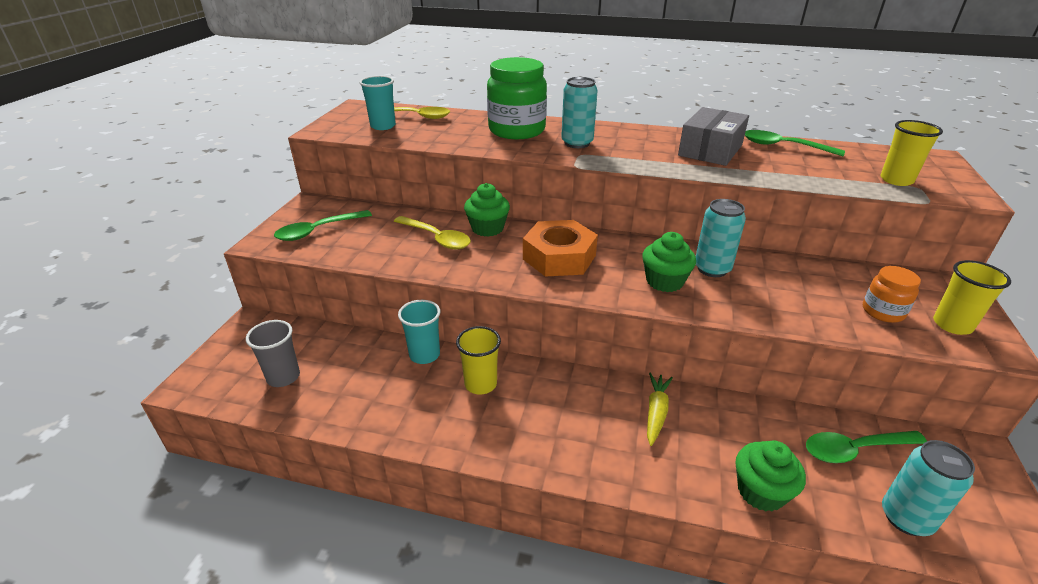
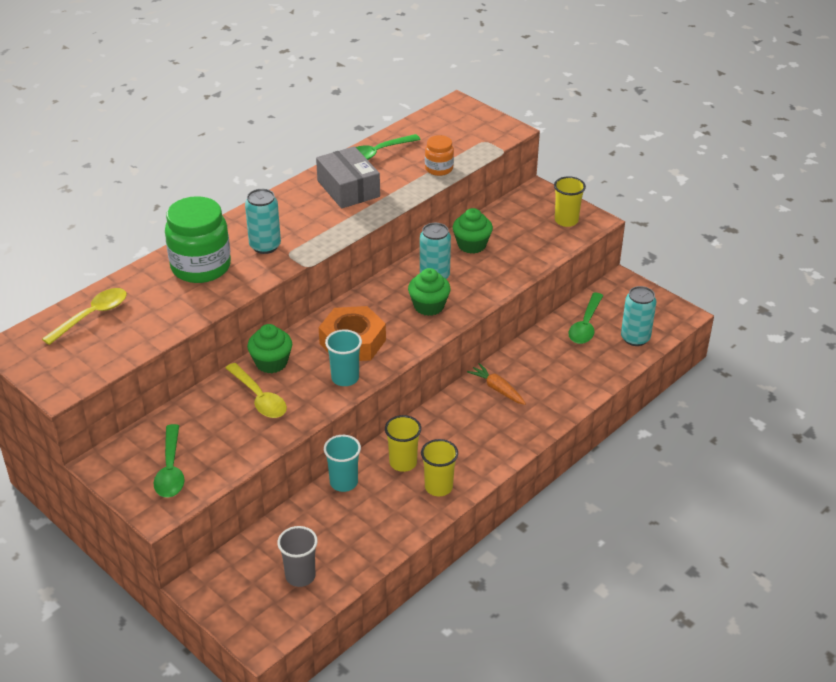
camera: 60 degrees left, 5 degrees up
turquoise cup [359,76,396,130] -> turquoise cup moved to [325,329,362,386]
yellow spoon [394,216,471,249] -> yellow spoon turned 75 degrees clockwise [226,363,287,418]
yellow carrot [647,373,673,446] -> orange carrot [467,363,526,405]
green cupcake [735,440,806,512] -> green cupcake moved to [453,208,493,254]
orange jar [863,266,921,323] -> orange jar moved to [425,135,454,176]
yellow cup [880,120,943,186] -> yellow cup moved to [421,439,458,496]

